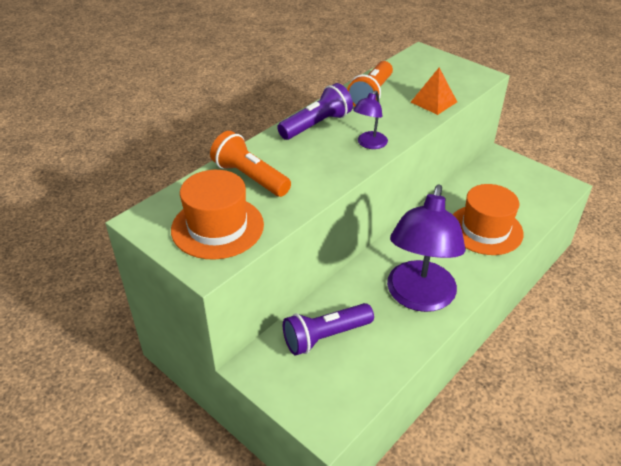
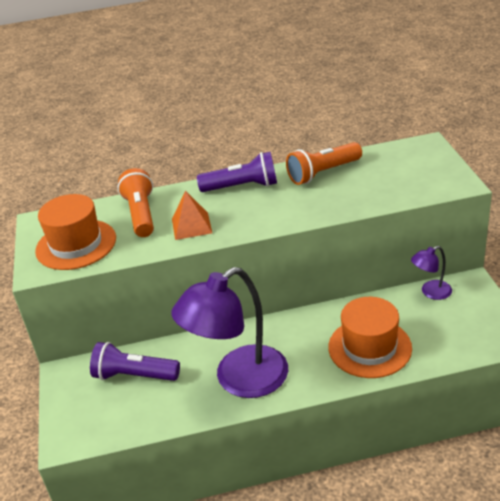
camera: 40 degrees right, 5 degrees down
purple lamp [353,90,388,149] -> purple lamp moved to [411,246,452,300]
orange pyramid [411,68,457,115] -> orange pyramid moved to [172,190,212,240]

